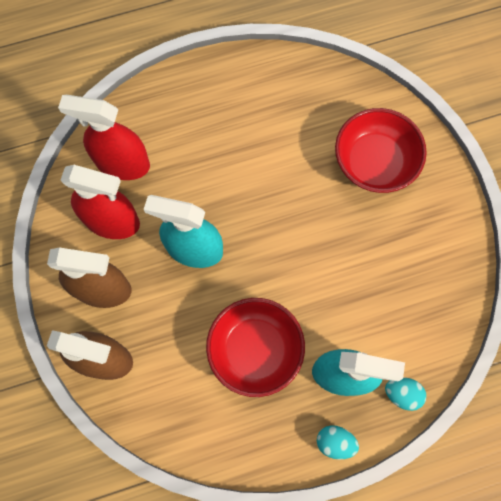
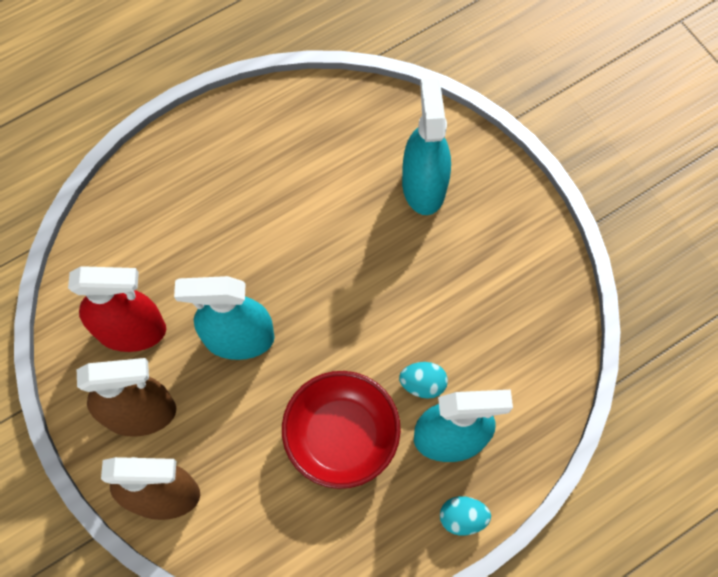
camera: 15 degrees left, 5 degrees down
red spray bottle [58,95,150,180] -> none
red bowl [335,108,427,193] -> turquoise spray bottle [402,78,451,215]
turquoise egg [385,377,426,411] -> turquoise egg moved to [399,362,448,398]

